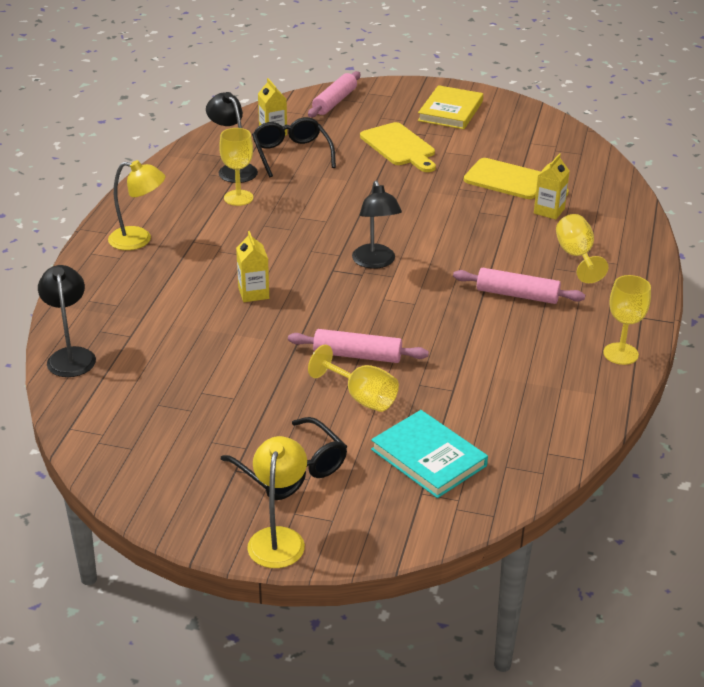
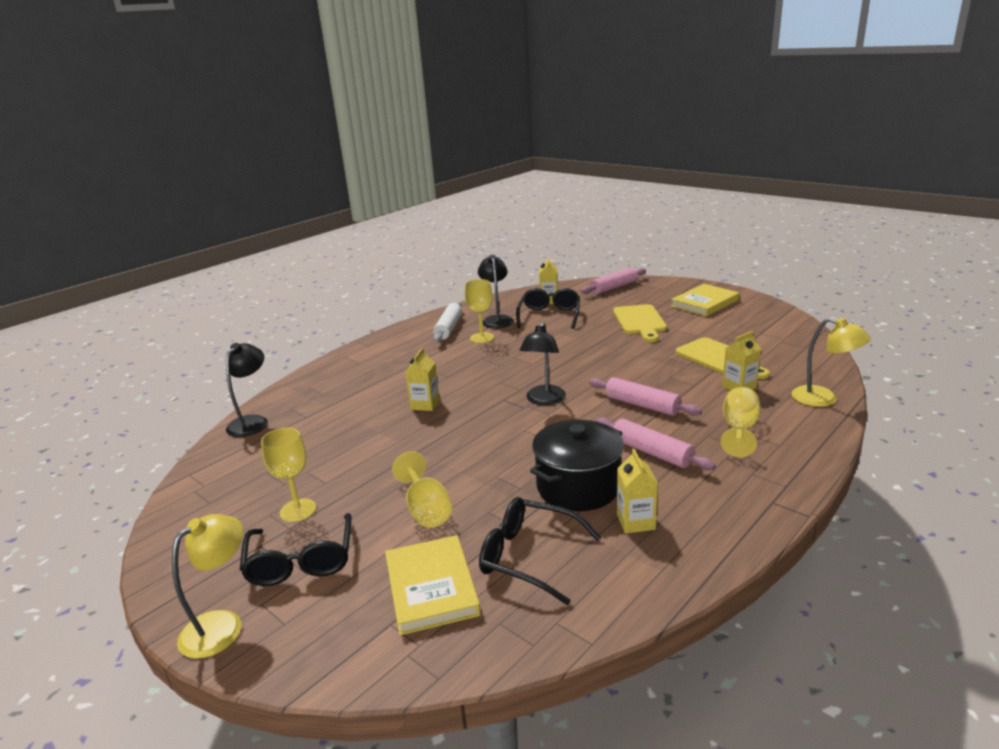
camera: 30 degrees right, 10 degrees down
yellow lamp [108,160,165,250] -> yellow lamp moved to [791,318,871,407]
pink rolling pin [288,329,429,363] -> pink rolling pin moved to [589,377,702,416]
turquoise book [371,410,488,498] -> yellow book [385,535,481,635]
yellow goblet [603,275,651,365] -> yellow goblet moved to [261,428,316,522]
none -> white rolling pin [433,301,462,342]
none -> black glasses [479,497,602,605]
none -> black pot [530,420,624,511]
none -> yellow carton [617,449,658,534]

